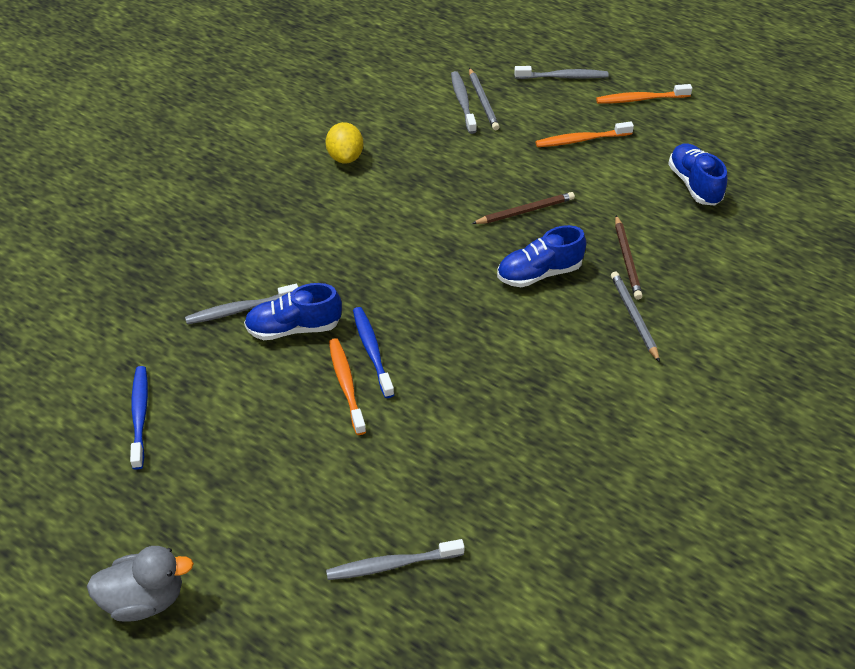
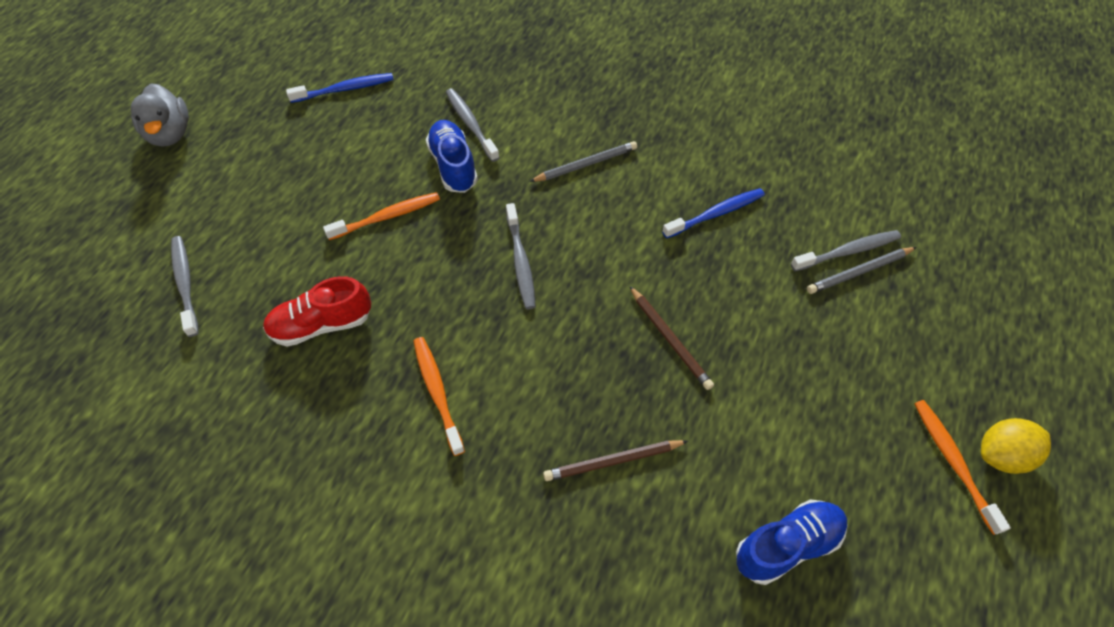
camera: 80 degrees right, 10 degrees up
yellow lemon [326,122,363,164] -> yellow lemon moved to [981,418,1051,474]
blue toothbrush [353,307,394,398] -> blue toothbrush moved to [662,188,765,238]
blue shoe [497,225,586,287] -> none
grey toothbrush [514,66,608,79] -> grey toothbrush moved to [506,203,536,309]
orange toothbrush [535,121,634,147] -> orange toothbrush moved to [413,337,465,456]
grey pencil [611,272,660,363] -> grey pencil moved to [529,141,637,182]
none -> red shoe [263,276,371,347]

